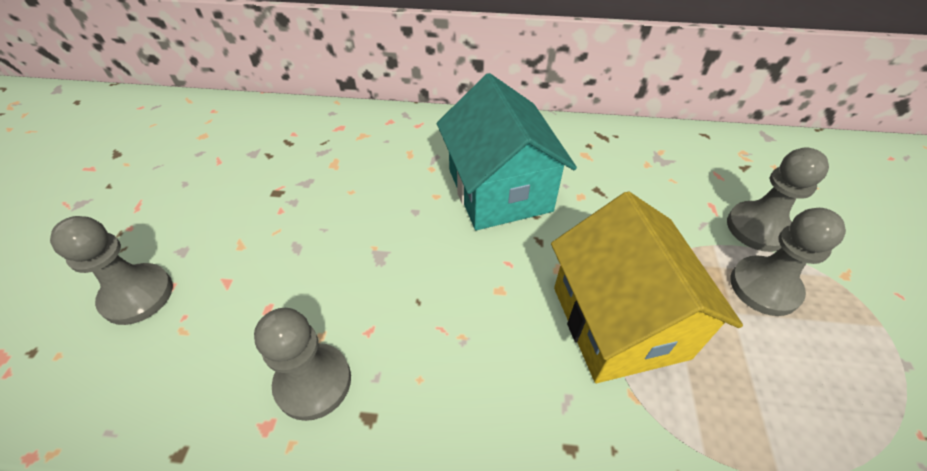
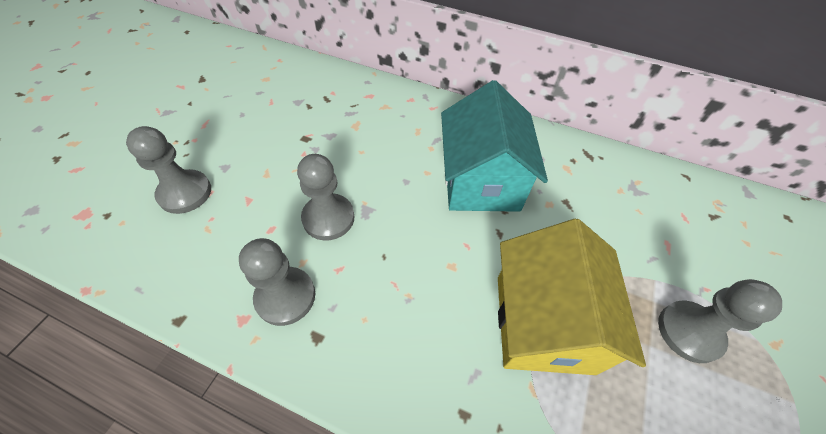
camera: 15 degrees right, 5 degrees up
grey pawn [727,147,829,252] -> grey pawn moved to [297,154,354,240]

